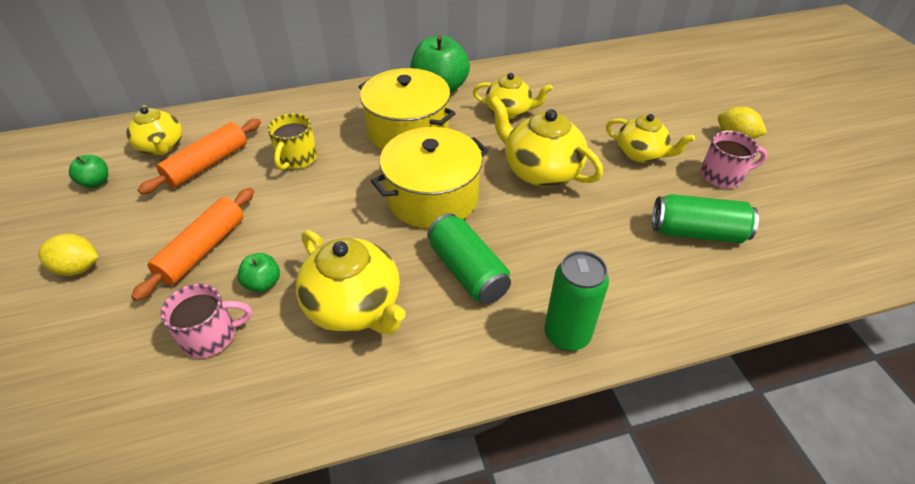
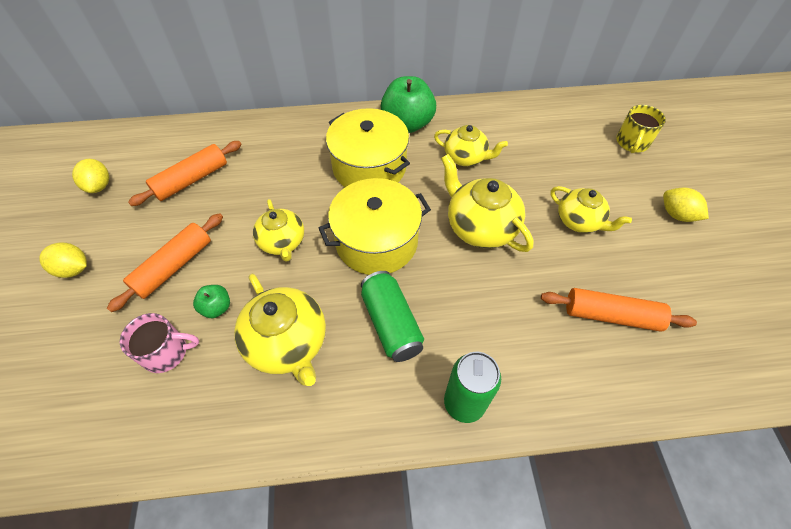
camera: 10 degrees right, 10 degrees up
green apple [69,155,108,188] -> yellow lemon [72,159,109,193]
yellow teapot [126,105,183,155] -> yellow teapot moved to [253,199,304,262]
yellow mug [268,113,317,170] -> yellow mug moved to [616,105,666,153]
green can [652,194,759,243] -> orange rolling pin [541,288,697,332]
pink mug [700,131,767,188] -> none

